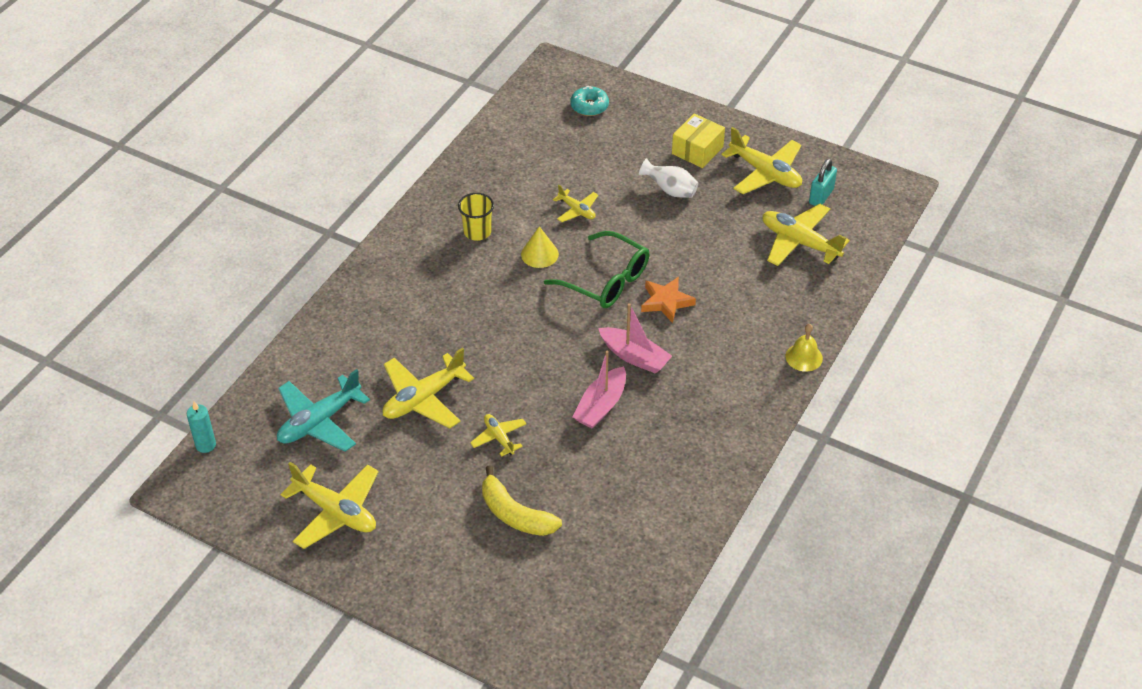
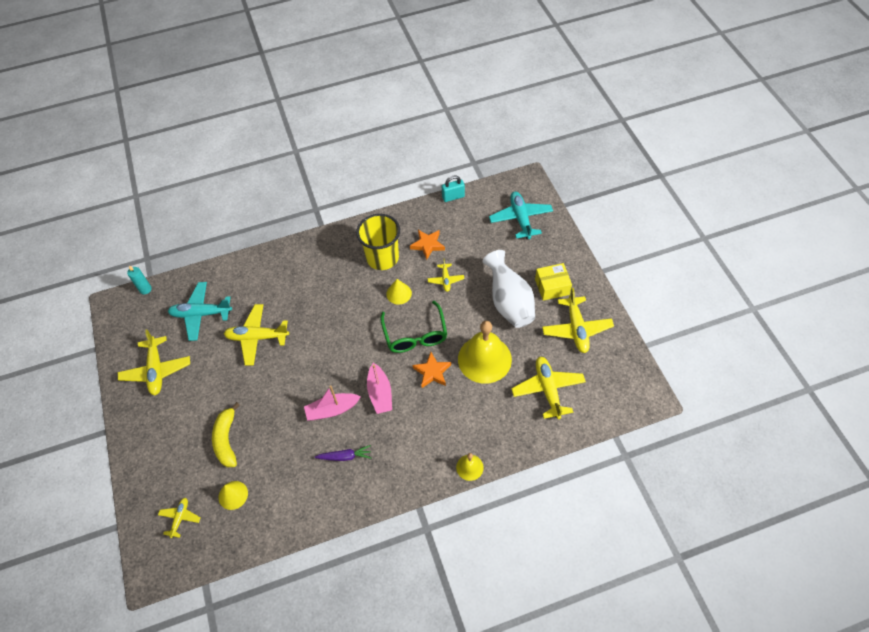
camera: 45 degrees right, 10 degrees up
yellow cup [458,193,494,241] -> yellow cup [356,214,400,270], size x1.78
yellow plane [470,414,527,457] -> yellow plane moved to [158,498,201,538]
turquoise donut [571,86,609,116] -> turquoise plane [489,192,553,240]
white vase [639,158,699,198] -> white vase [482,250,535,328], size x1.86
turquoise padlock [809,159,837,206] -> turquoise padlock moved to [442,175,465,202]
none -> yellow cone [219,481,248,510]
none -> purple carrot [315,445,372,461]
none -> orange star [410,230,445,260]
none -> yellow bell [458,321,512,384]

